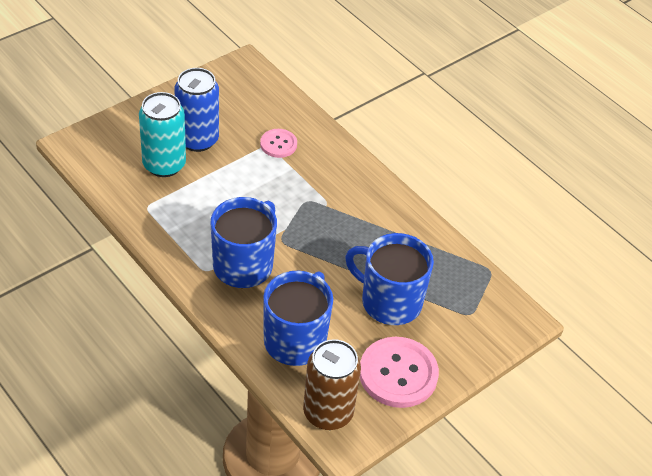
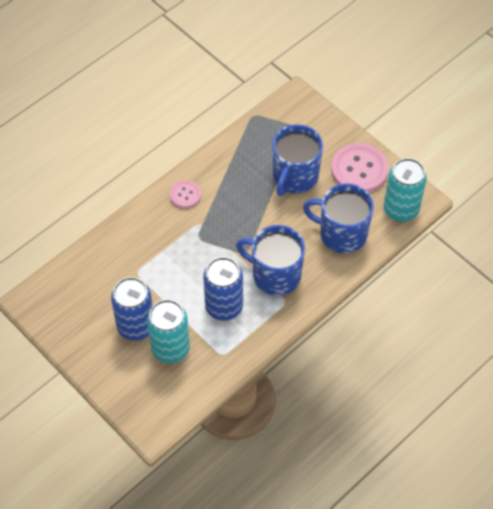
camera: 90 degrees left, 10 degrees up
pink button [260,129,297,158] -> pink button moved to [170,180,201,208]
brown can [303,339,361,430] -> turquoise can [384,158,427,222]
none -> blue can [203,257,243,321]

